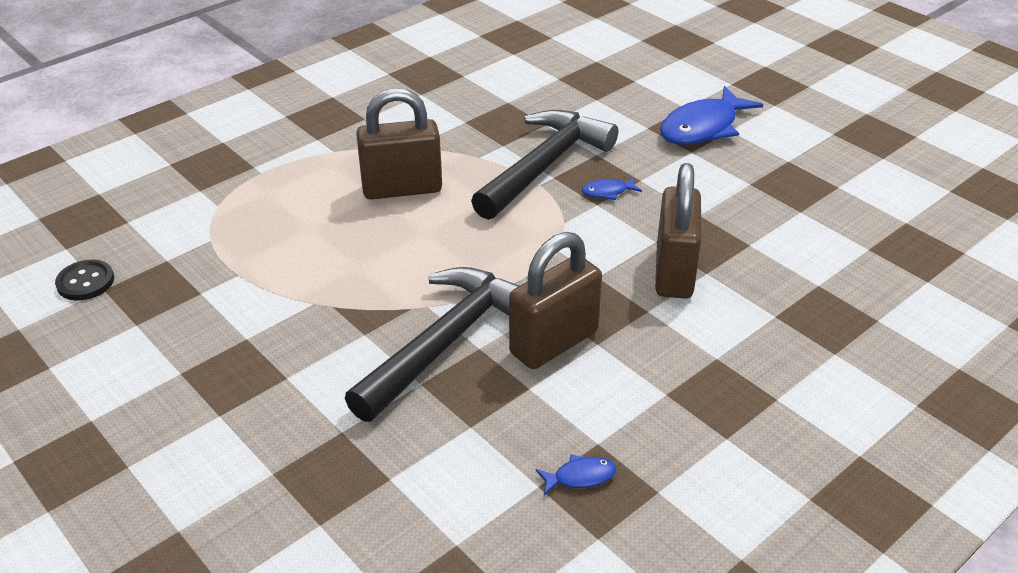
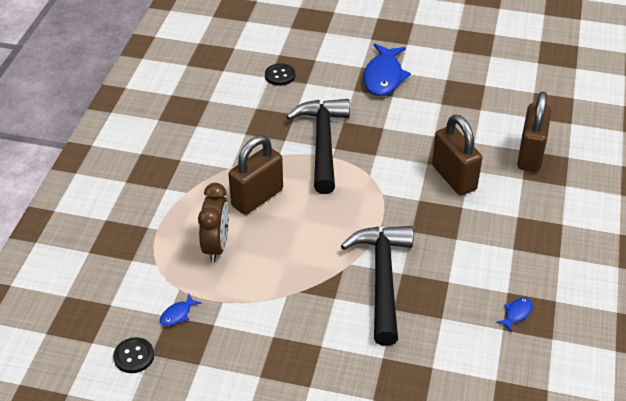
camera: 35 degrees left, 5 degrees up
brown padlock [509,232,602,369] -> brown padlock moved to [517,92,551,172]
blue fish [582,177,642,200] -> blue fish moved to [160,294,201,326]
none -> brown clock [198,183,229,262]
none -> black button [265,63,295,86]

